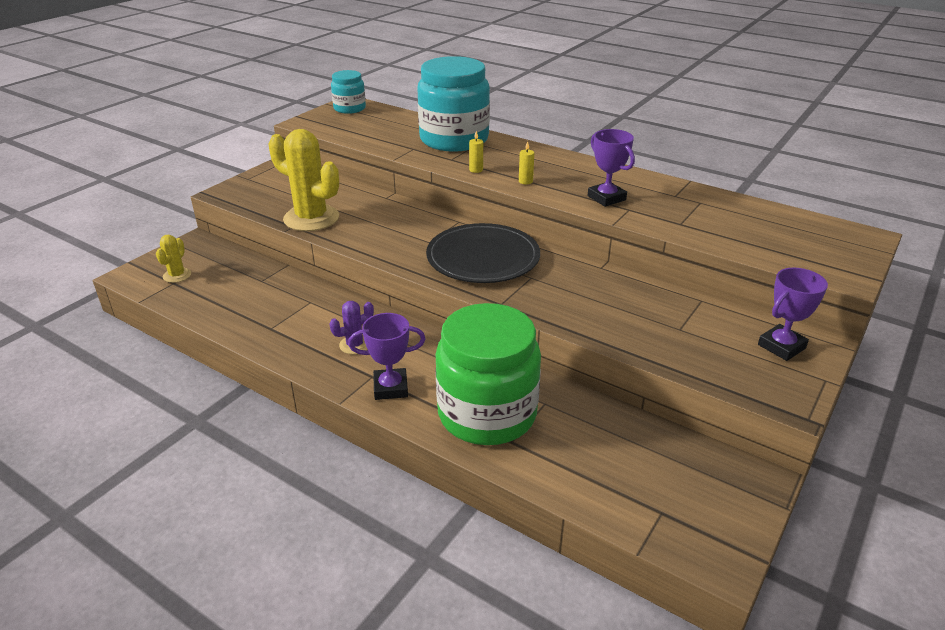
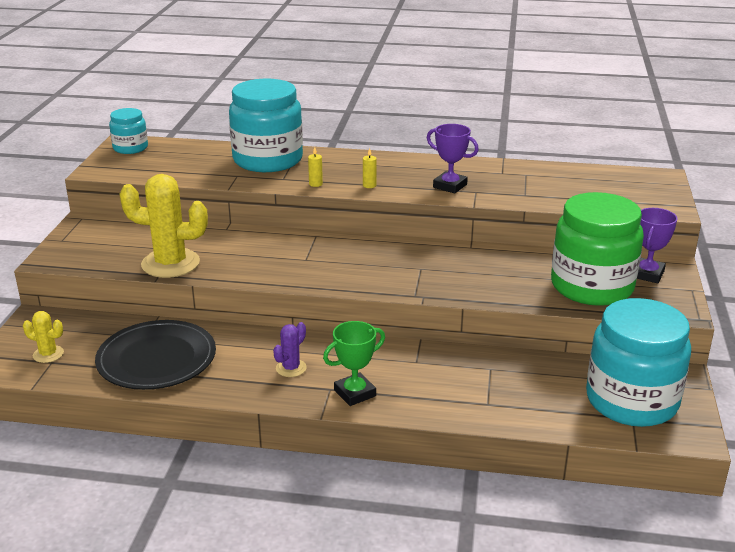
camera: 25 degrees left, 5 degrees down
yellow cactus [156,235,191,283] -> yellow cactus turned 60 degrees counterclockwise [23,311,64,363]
purple trophy [348,313,426,400] -> green trophy [323,321,385,406]
black plate [426,223,540,283] -> black plate moved to [95,320,216,390]
green jar [435,303,541,445] -> green jar moved to [551,192,644,306]
none -> turquoise jar [586,298,691,427]

